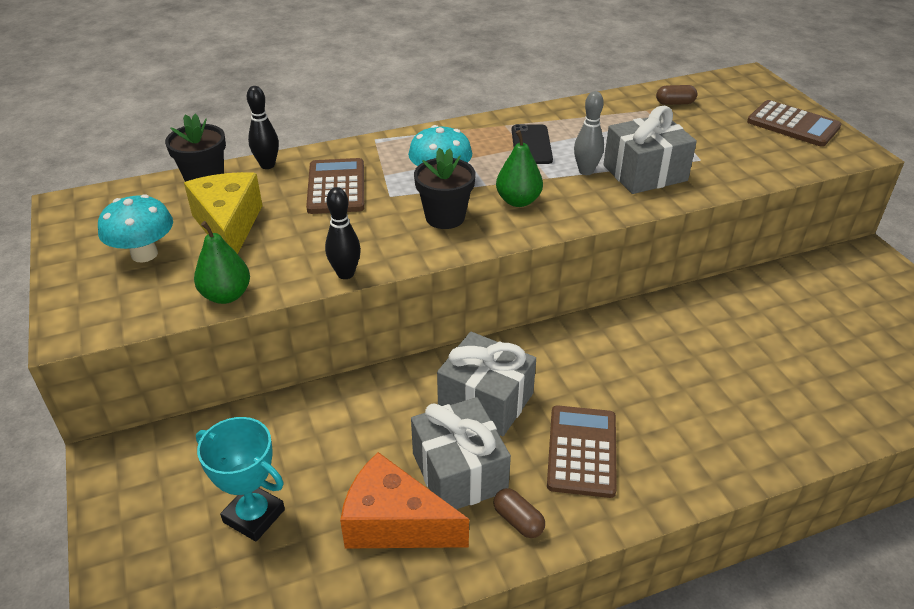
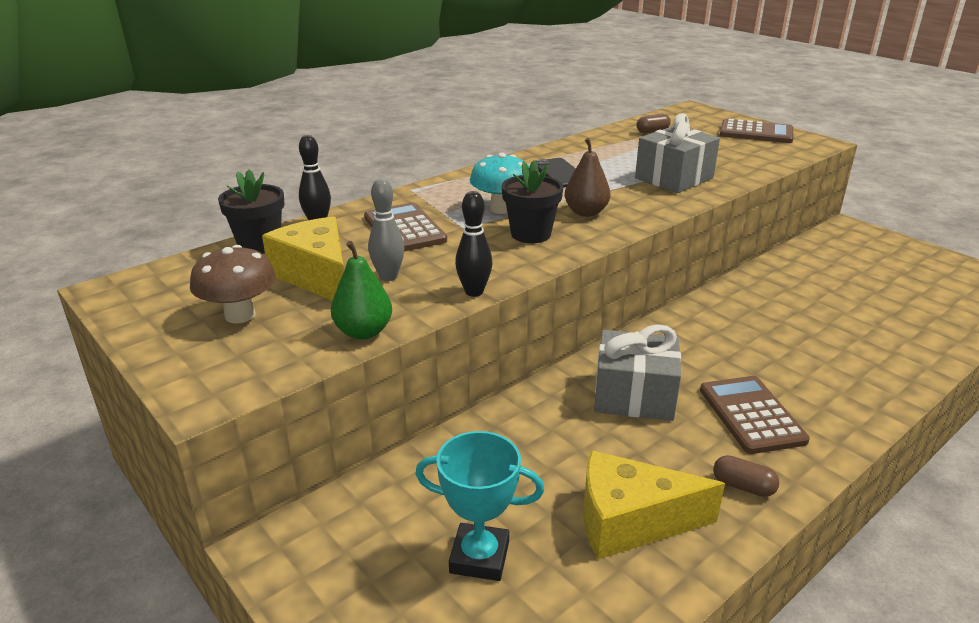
camera: 20 degrees left, 10 degrees down
turquoise mushroom [98,194,173,262] -> brown mushroom [190,245,276,323]
orange cheese [340,452,469,549] -> yellow cheese [583,450,725,559]
grey gift [411,397,511,510] -> none
green pear [496,130,543,207] -> brown pear [565,138,611,217]
grey bowling pin [574,91,604,175] -> grey bowling pin moved to [368,178,404,281]

